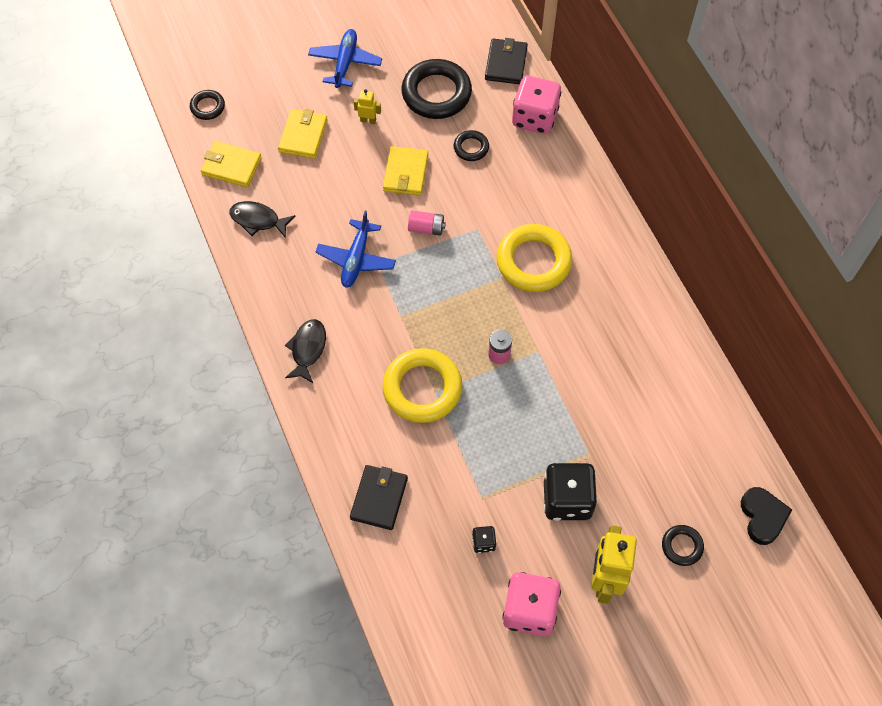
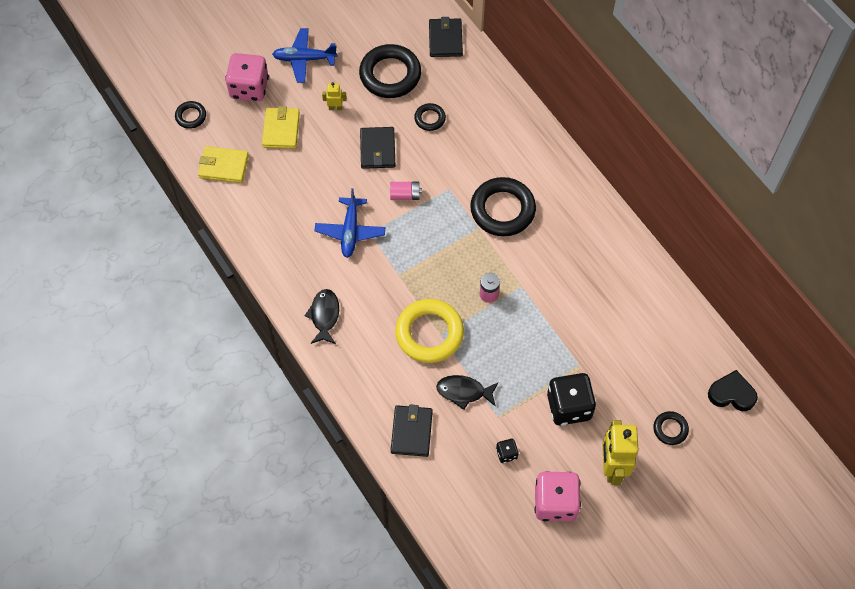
camera: 10 degrees left, 0 degrees up
black fish [229,201,295,238] -> black fish moved to [436,375,499,410]
blue plane [308,29,382,88] -> blue plane turned 90 degrees counterclockwise [272,28,338,83]
yellow wallet [383,146,428,196] -> black wallet [360,127,396,169]
yellow ring [496,224,572,292] -> black ring [470,177,536,236]
pink dice [512,75,561,134] -> pink dice moved to [225,53,269,102]
black heart [741,487,792,545] -> black heart turned 60 degrees counterclockwise [708,370,758,411]

